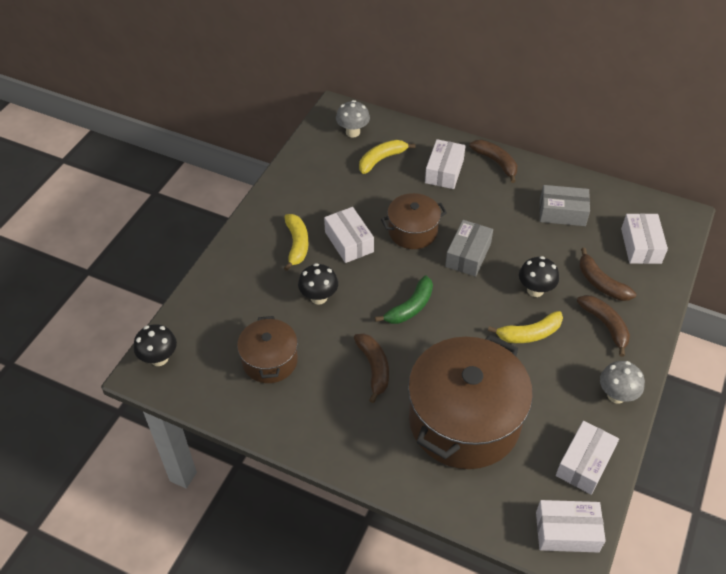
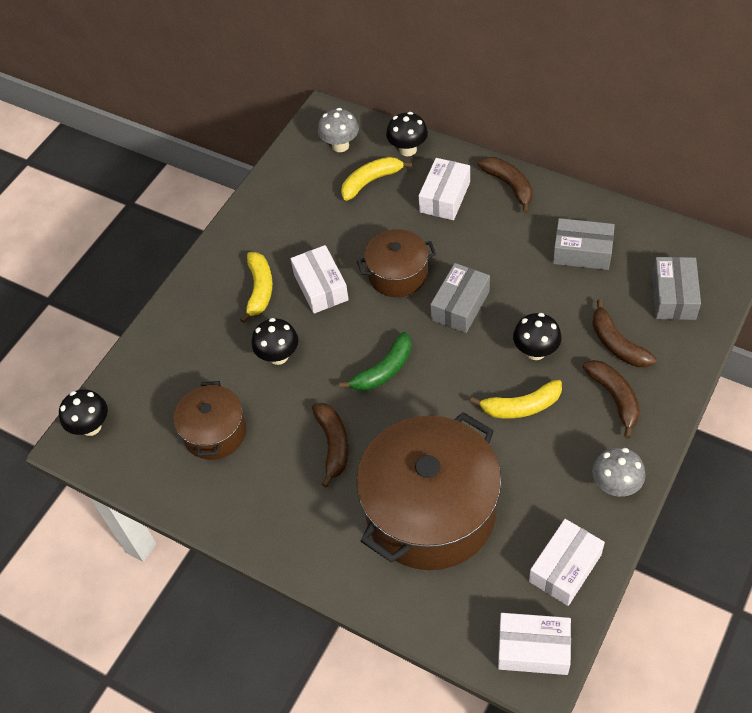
camera: 10 degrees right, 5 degrees up
white box [621,213,668,264] -> grey box [652,257,701,320]
none -> black mushroom [386,112,428,156]

